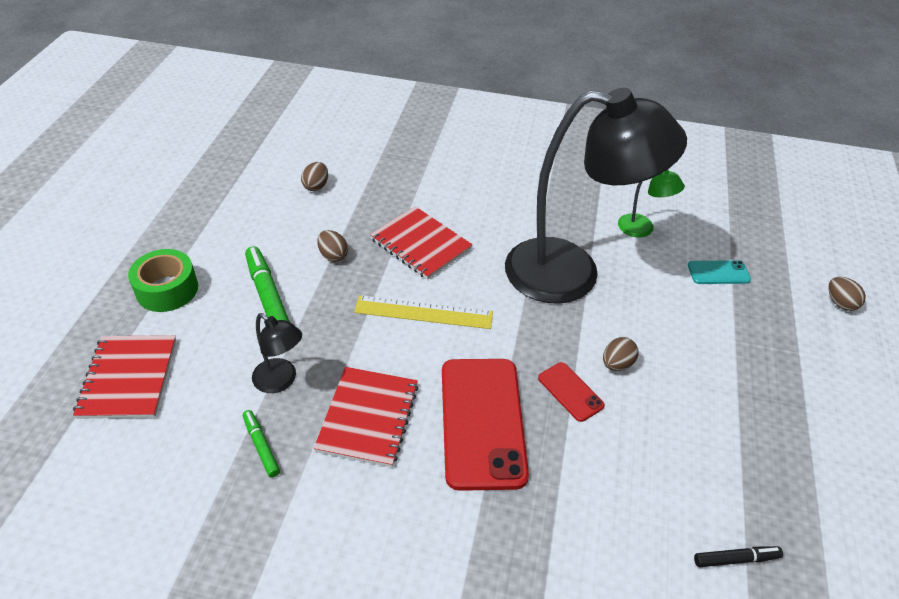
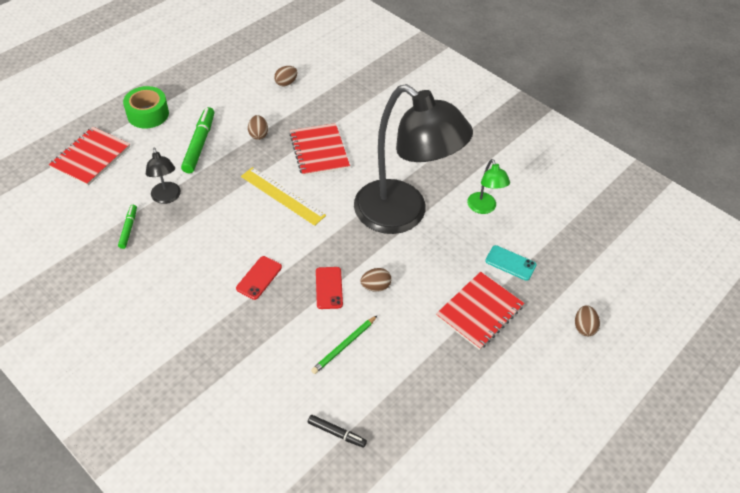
camera: 30 degrees right, 5 degrees up
red notebook [314,367,419,467] -> red notebook moved to [436,272,524,350]
red phone [442,359,529,491] -> red phone [236,256,282,300], size x0.46
none -> green pencil [311,315,378,374]

